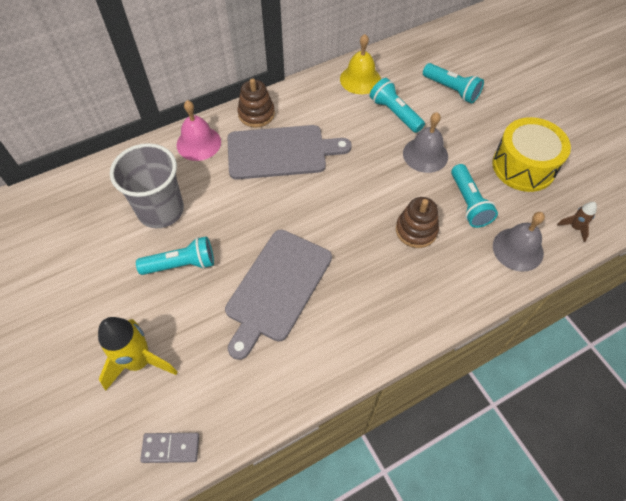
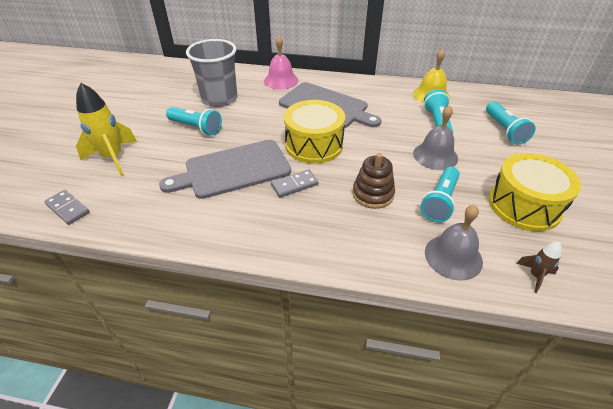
camera: 40 degrees right, 15 degrees down
brown stacking toy [237,78,275,128] -> none
none -> grey domino [271,169,318,198]
none -> yellow drum [284,100,345,164]

